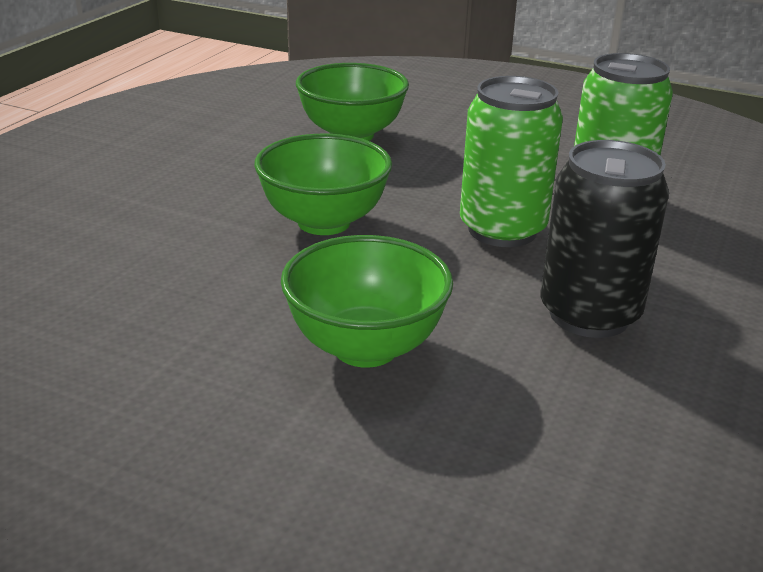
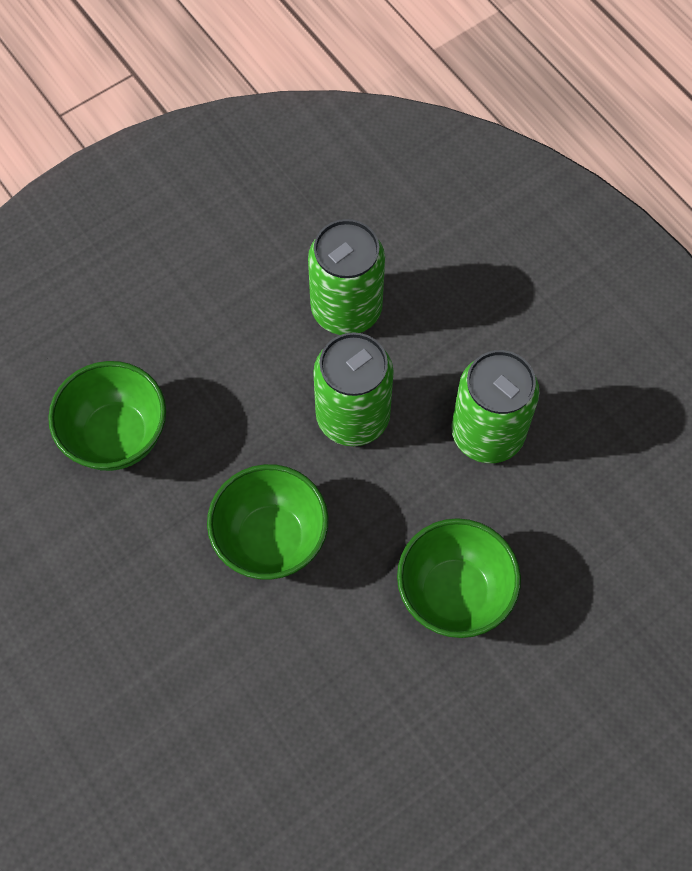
camera: 60 degrees left, 35 degrees up
black can [541,140,669,338] -> green can [451,350,539,463]

